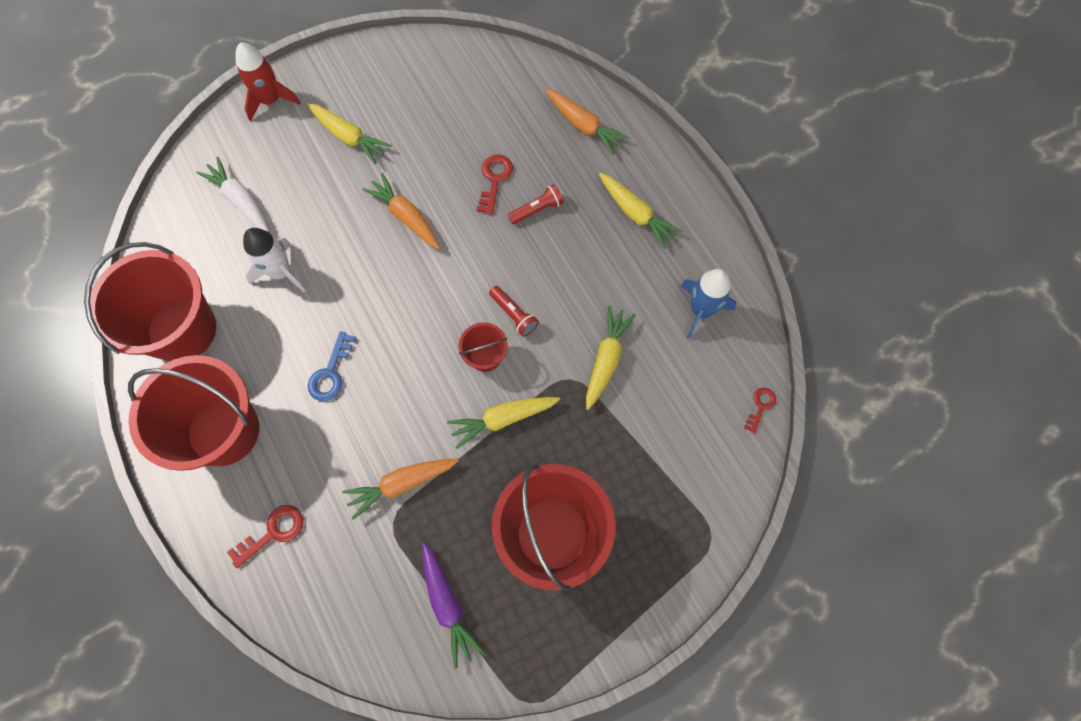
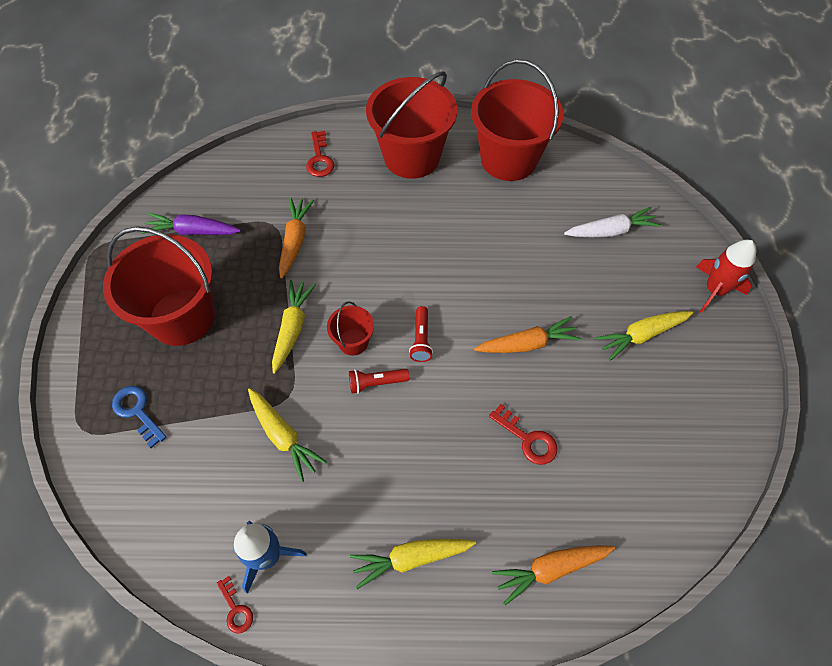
camera: 120 degrees right, 10 degrees down
white rocket [243,228,305,292] -> none
blue key [308,331,356,401] -> blue key moved to [112,386,166,448]
red flashlight [508,184,564,224] -> red flashlight moved to [409,306,433,362]
red key [744,388,776,434] -> red key moved to [217,576,253,634]

